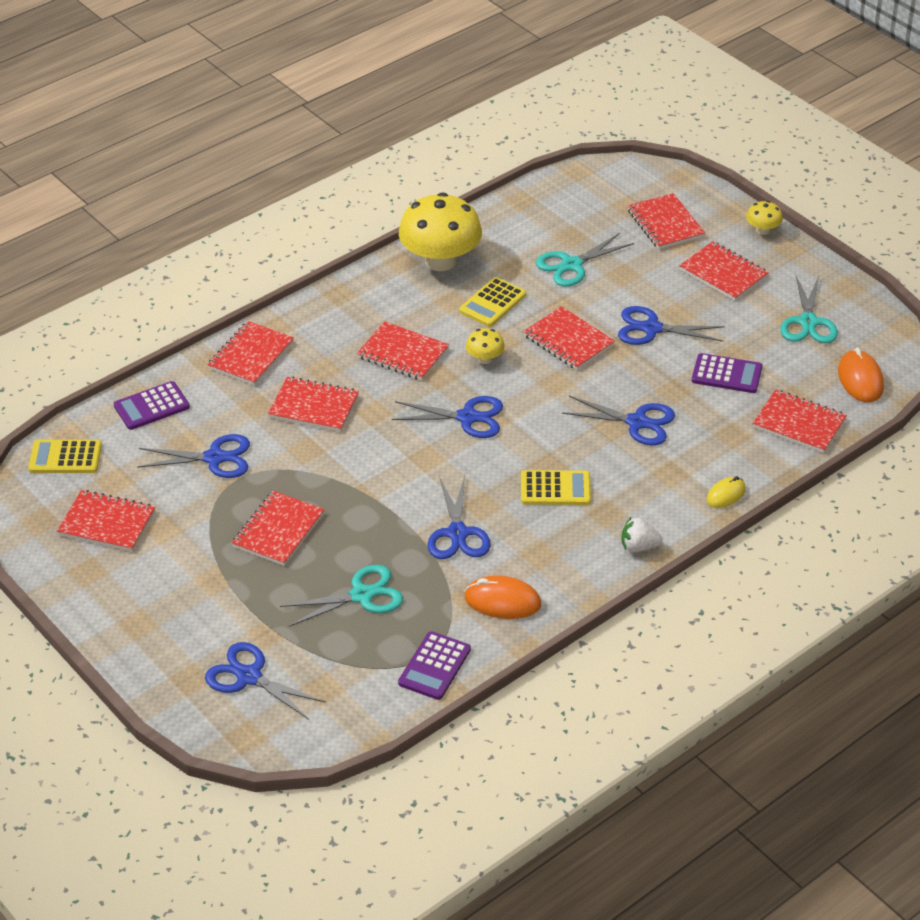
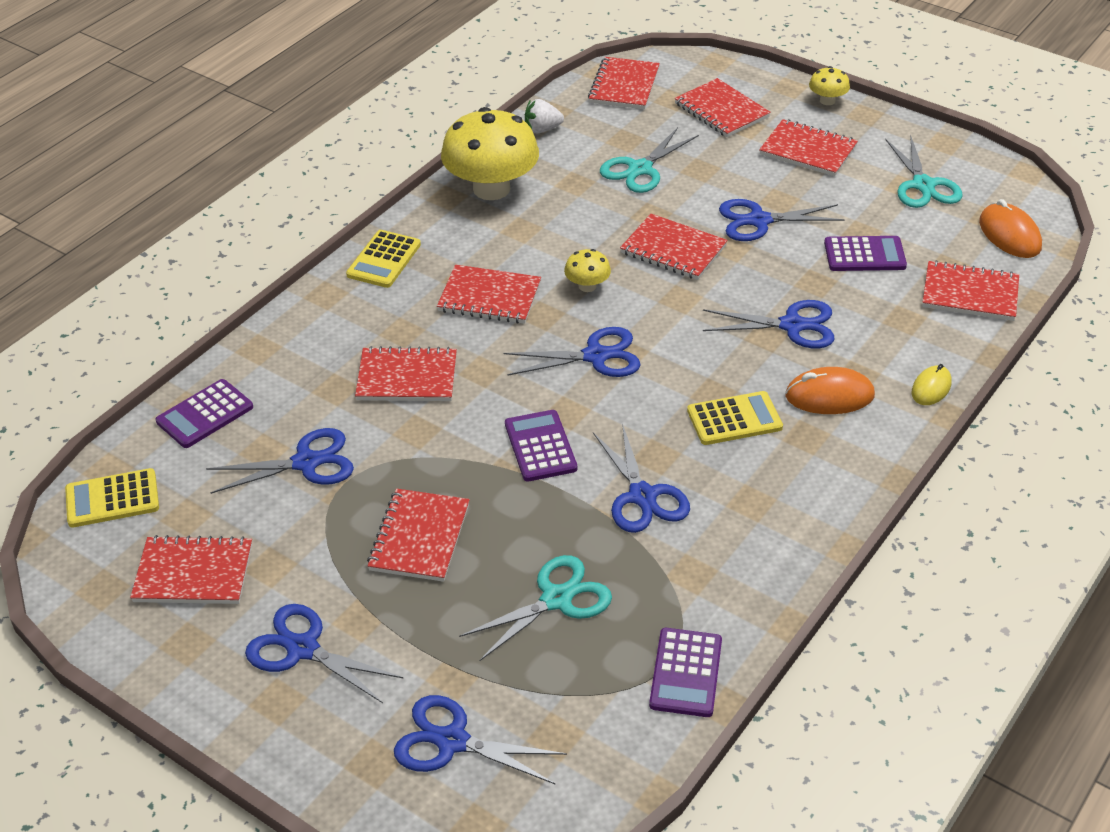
camera: 15 degrees left, 0 degrees up
red notebook [207,321,294,385] -> red notebook moved to [588,57,660,109]
yellow calculator [459,277,526,327] -> yellow calculator moved to [346,230,421,288]
orange mouse [464,575,541,619] -> orange mouse moved to [785,367,875,414]
white strawberry [622,517,662,552] -> white strawberry moved to [525,99,564,134]
none -> blue scissors [245,604,403,703]
none -> purple calculator [505,410,577,482]

